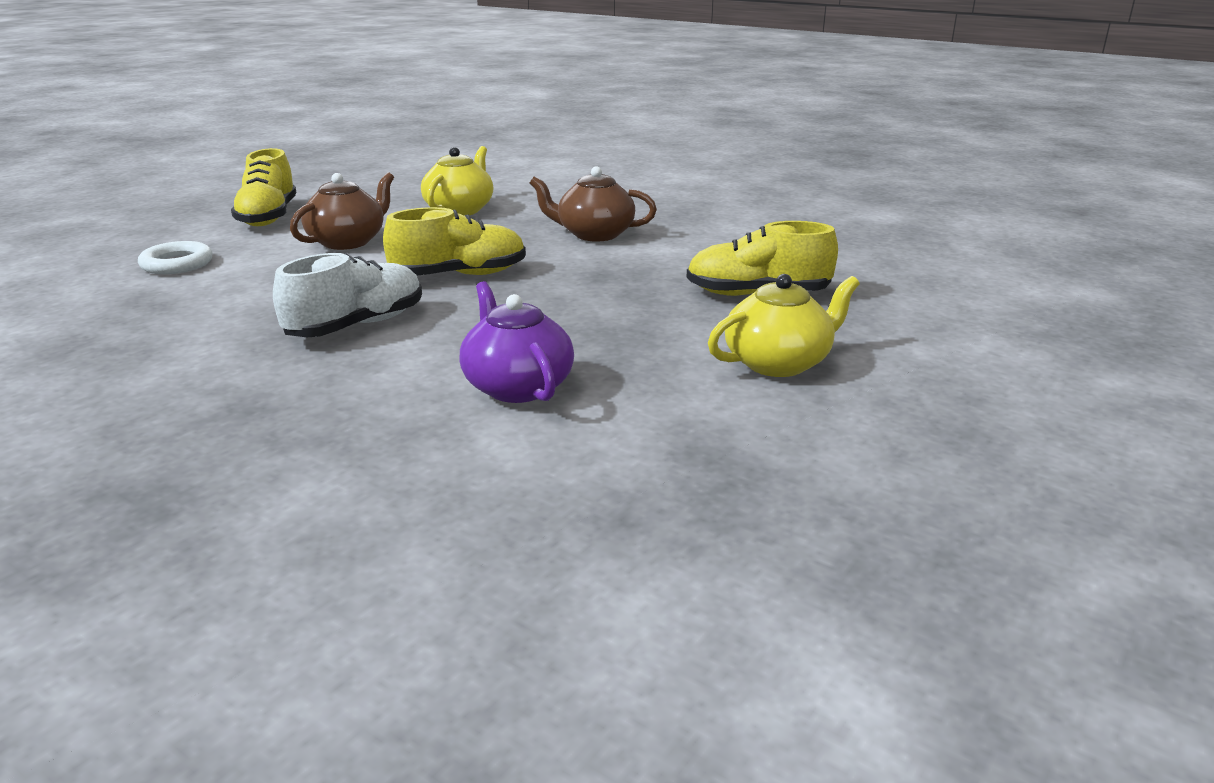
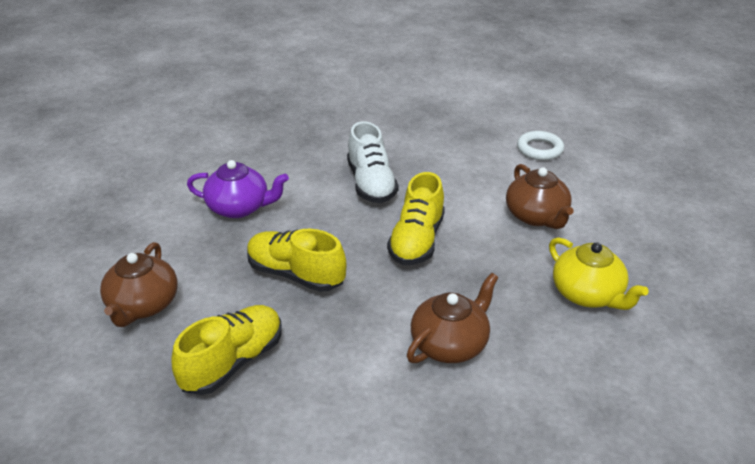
camera: 125 degrees right, 10 degrees up
yellow shoe [231,148,297,226] -> yellow shoe moved to [247,229,347,292]
yellow teapot [708,274,860,377] -> brown teapot [100,242,178,327]

